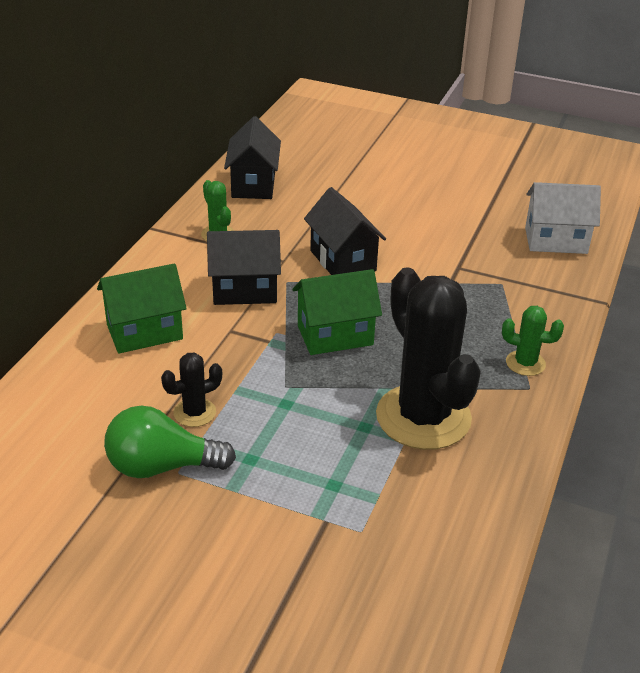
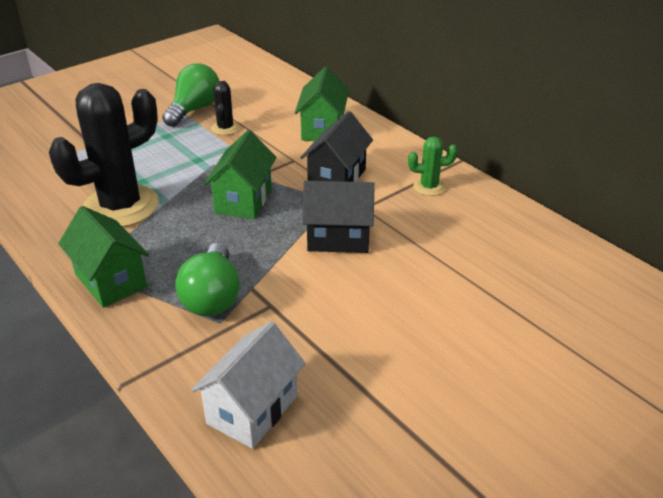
camera: 120 degrees right, 0 degrees up
black house [224,116,281,199] -> none
black cactus [376,267,481,450] -> black cactus turned 45 degrees counterclockwise [49,83,159,227]
green cactus [502,306,564,376] -> green house [58,206,149,308]
none -> green light bulb [175,243,240,316]

